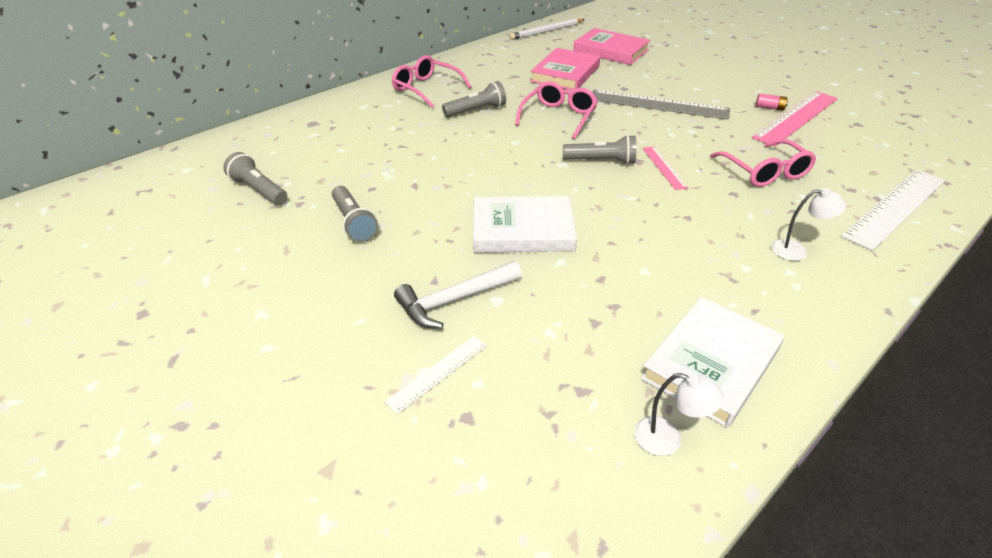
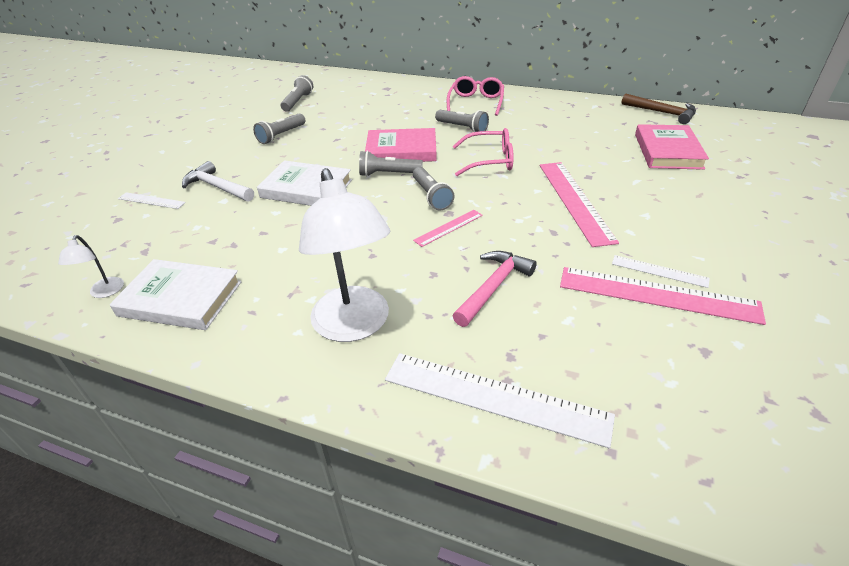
camera: 65 degrees right, 0 degrees up
white book [473,196,577,252] -> white book turned 45 degrees counterclockwise [257,160,352,206]
white pencil [509,19,585,40] -> brown hammer [621,93,696,124]
pink book [530,48,600,90] -> pink book moved to [365,128,437,162]
grey ruler [592,90,730,120] -> pink ruler [540,162,619,247]
pink glasses [710,139,816,187] -> pink hammer [453,251,537,327]
pink battery [756,93,788,111] -> white ruler [612,255,710,288]
white lamp [771,188,846,261] -> white lamp [299,168,390,342], size x2.31
none -> grey flashlight [359,151,423,177]

